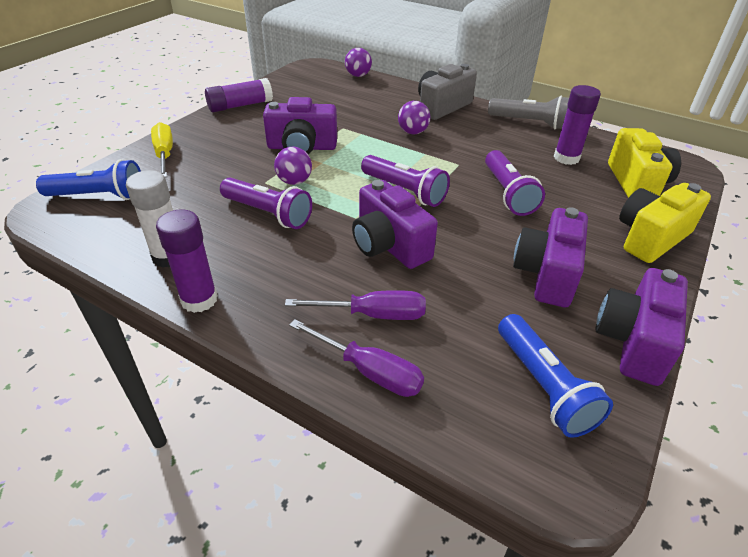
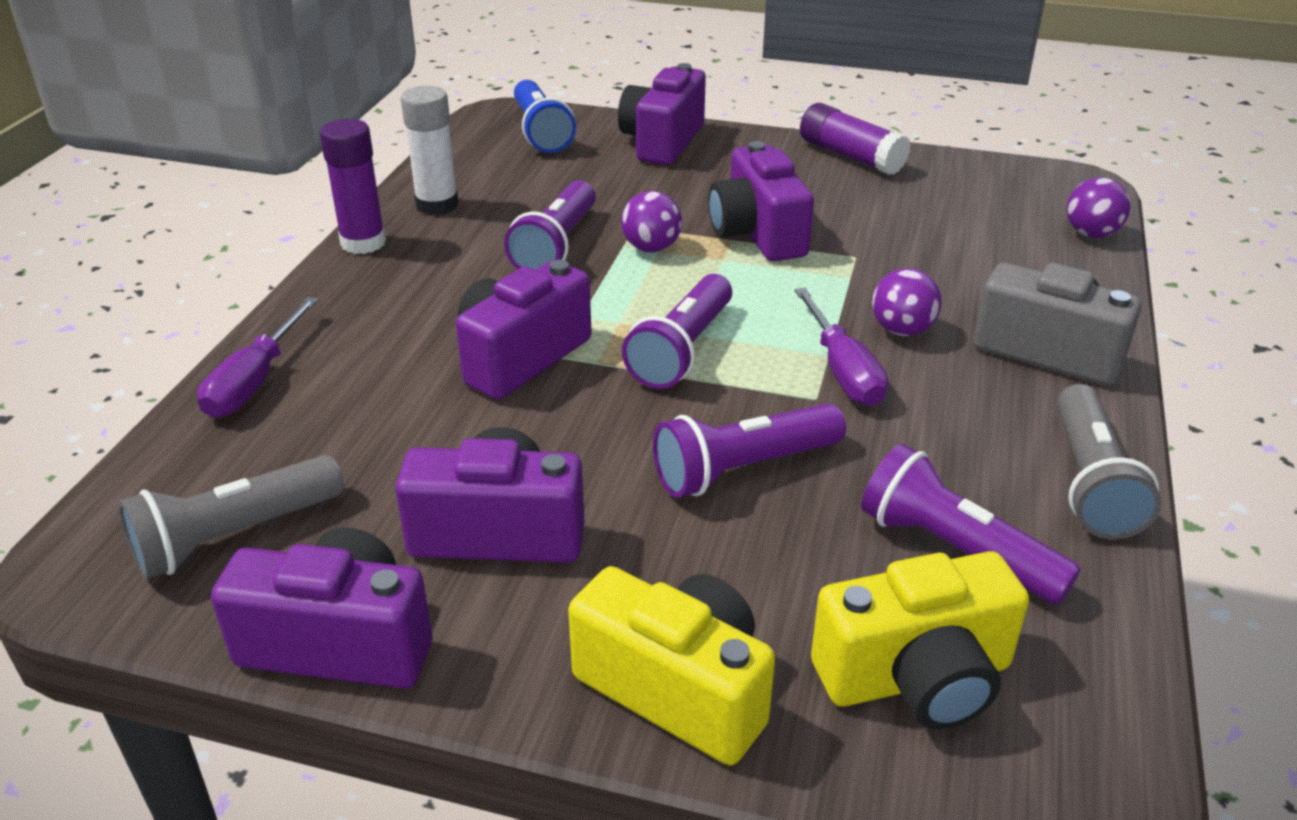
camera: 75 degrees right, 5 degrees down
yellow screwdriver [151,122,173,177] -> purple camera [618,63,706,165]
purple screwdriver [285,290,426,320] -> purple screwdriver moved to [794,288,888,406]
blue flashlight [498,314,613,438] -> grey flashlight [118,455,344,580]
purple glue stick [554,85,601,165] -> purple flashlight [861,444,1081,605]

